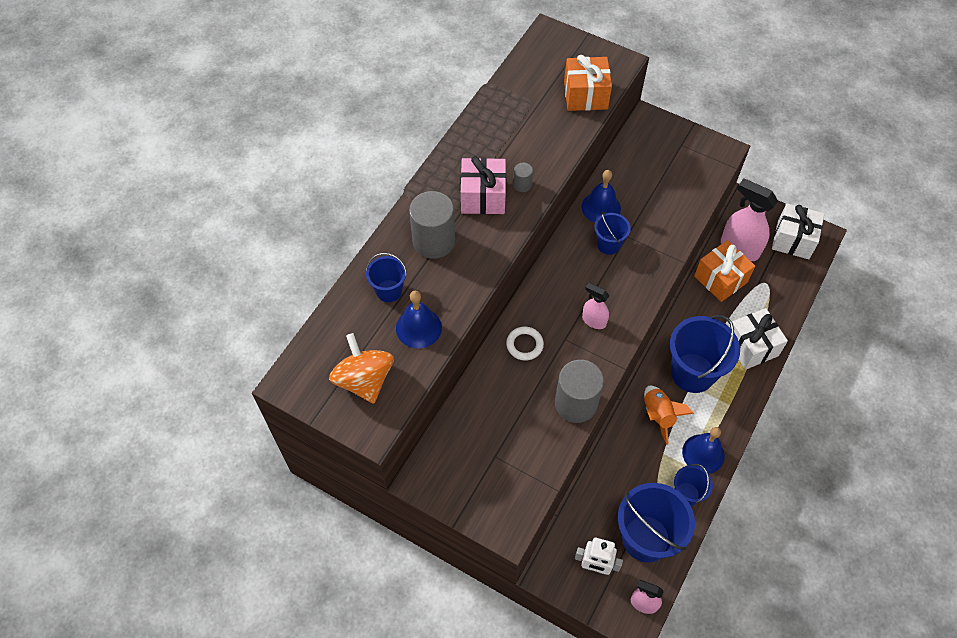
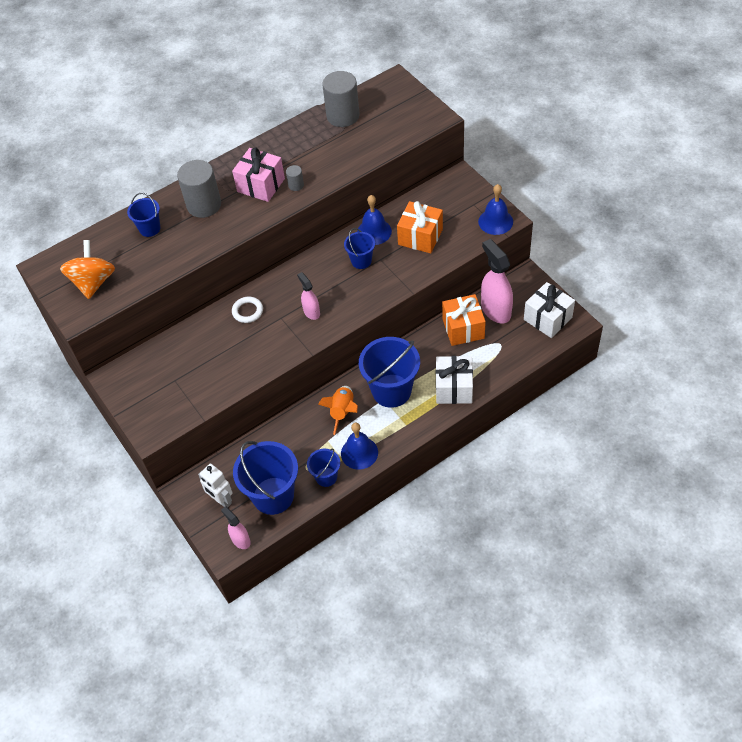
camera: 30 degrees right, 5 degrees down
blue bell [396,291,442,348] -> blue bell moved to [478,184,513,235]
grey cylinder [555,360,604,423] -> grey cylinder moved to [322,71,359,127]
orange gift [564,55,612,111] -> orange gift moved to [397,201,443,253]

